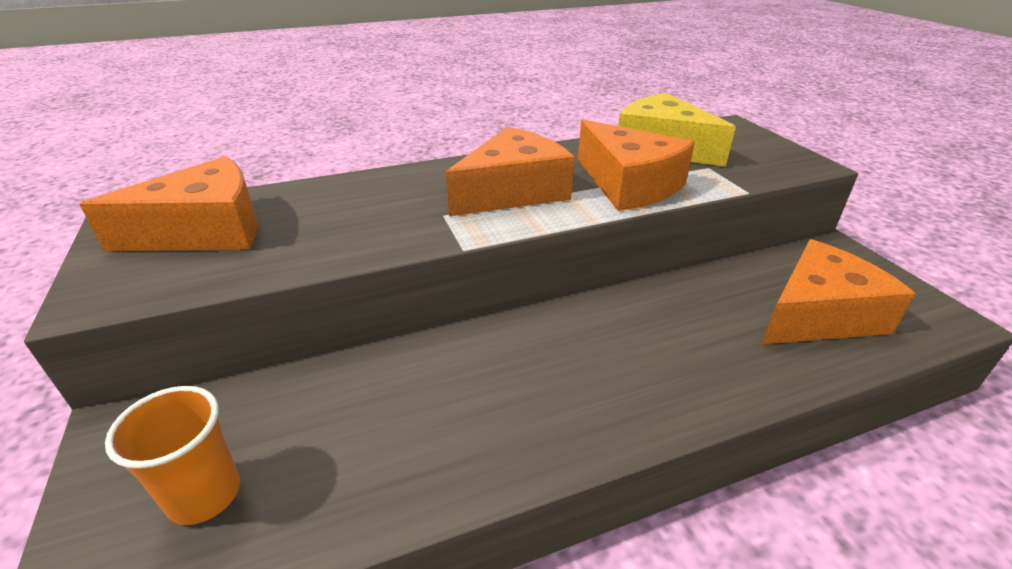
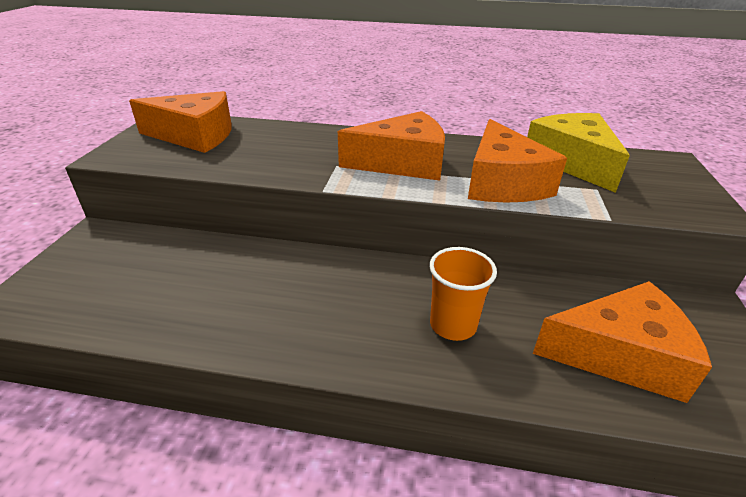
camera: 30 degrees right, 0 degrees up
orange cup [105,386,240,525] -> orange cup moved to [429,247,497,341]

